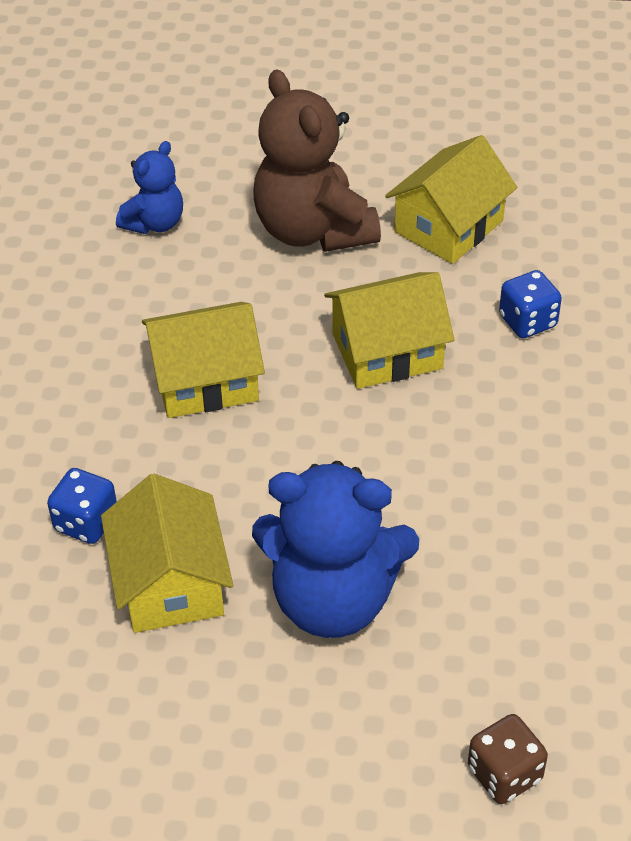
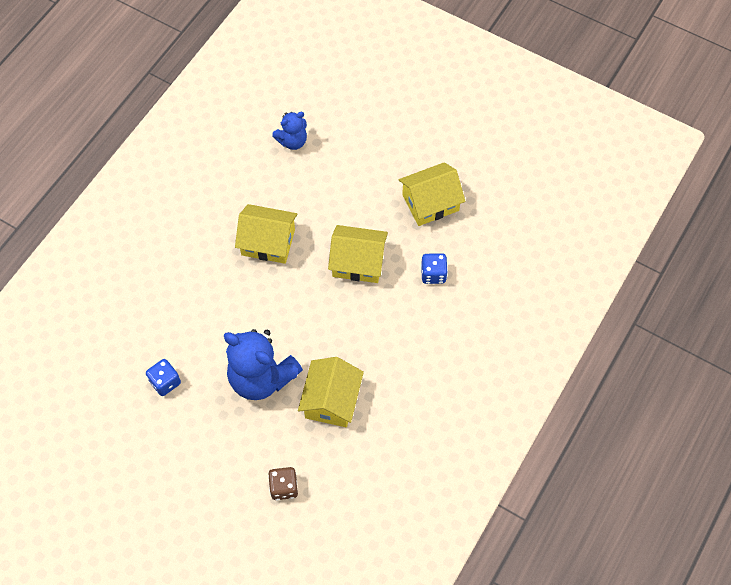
camera: 25 degrees right, 15 degrees up
blue dice [47,468,117,544] -> blue dice moved to [146,359,181,396]
yellow house [101,474,233,633] -> yellow house moved to [298,357,364,427]
brown teddy bear [253,69,381,252] -> none

